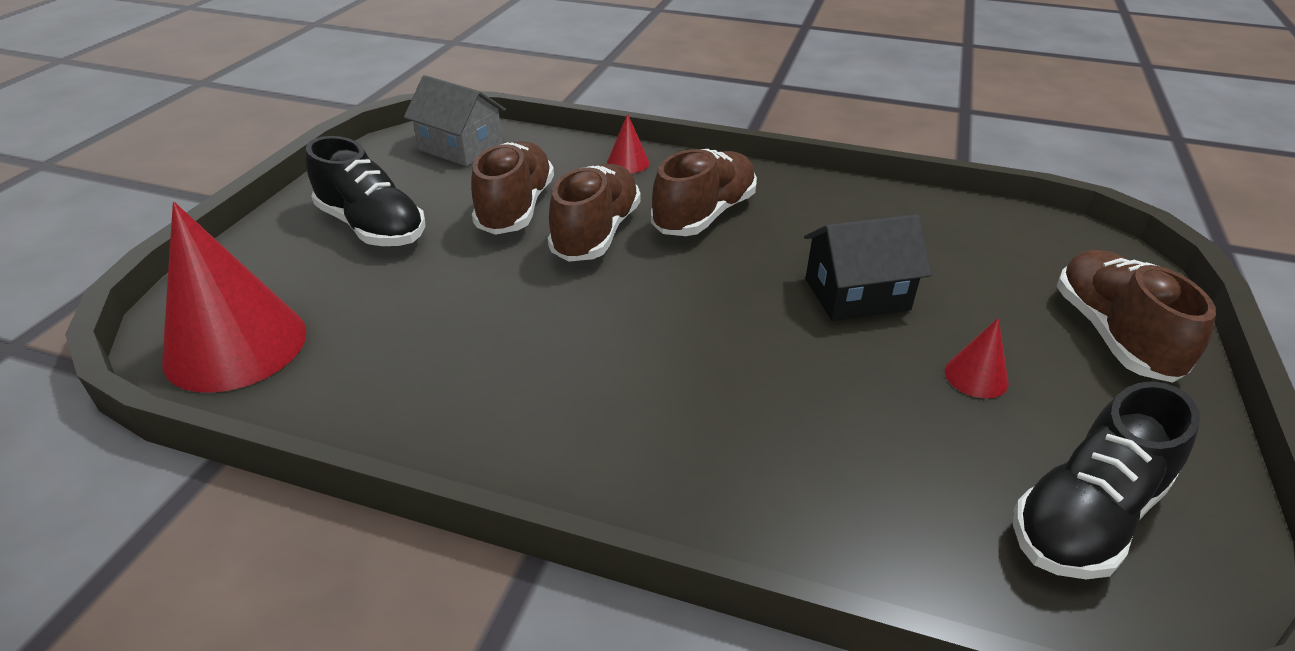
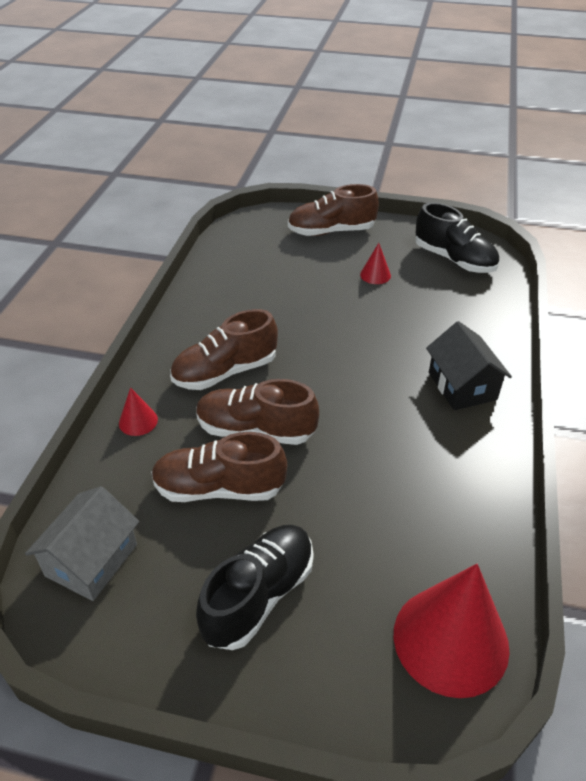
camera: 95 degrees left, 5 degrees up
brown shoe [651,149,757,236] -> brown shoe turned 60 degrees counterclockwise [170,309,278,390]
black house [804,214,932,321] -> black house moved to [426,321,512,410]

